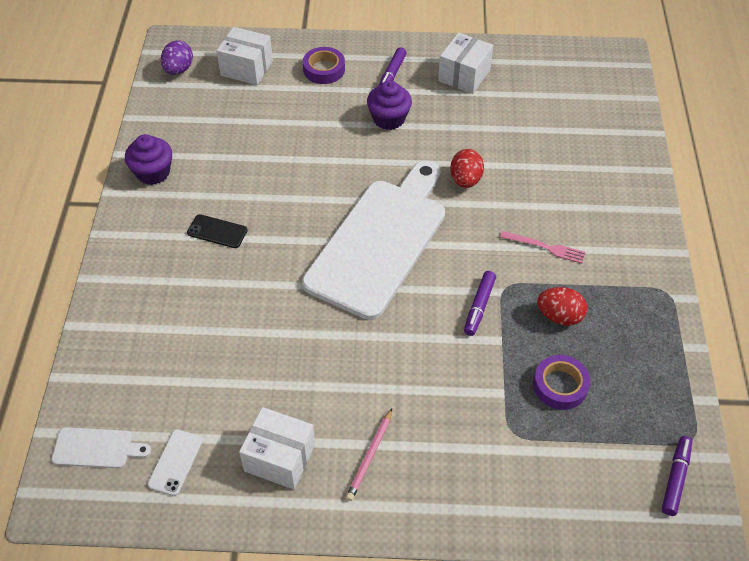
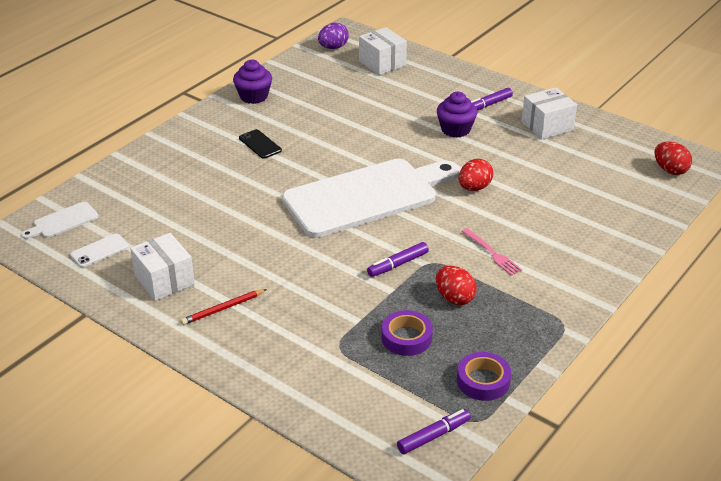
camera: 35 degrees right, 15 degrees down
white cutting board [51,427,151,469] -> white cutting board turned 105 degrees clockwise [21,202,99,239]
purple tape [303,47,345,84] -> purple tape moved to [457,352,511,401]
pink pencil [346,409,392,501] -> red pencil [181,289,267,325]
none -> red egg [654,142,692,175]

